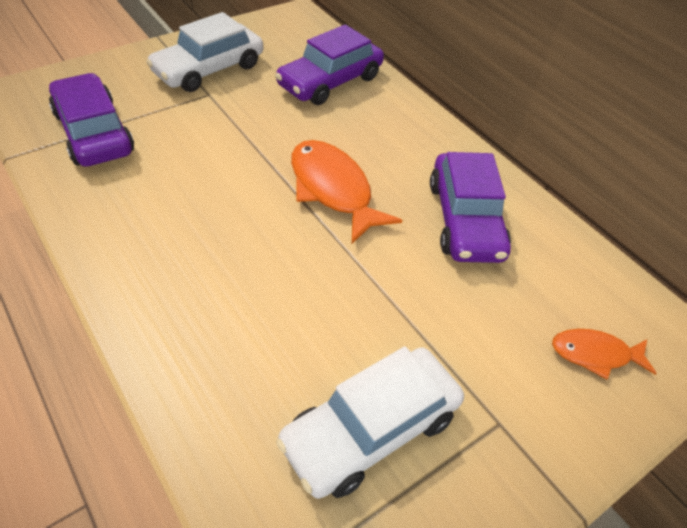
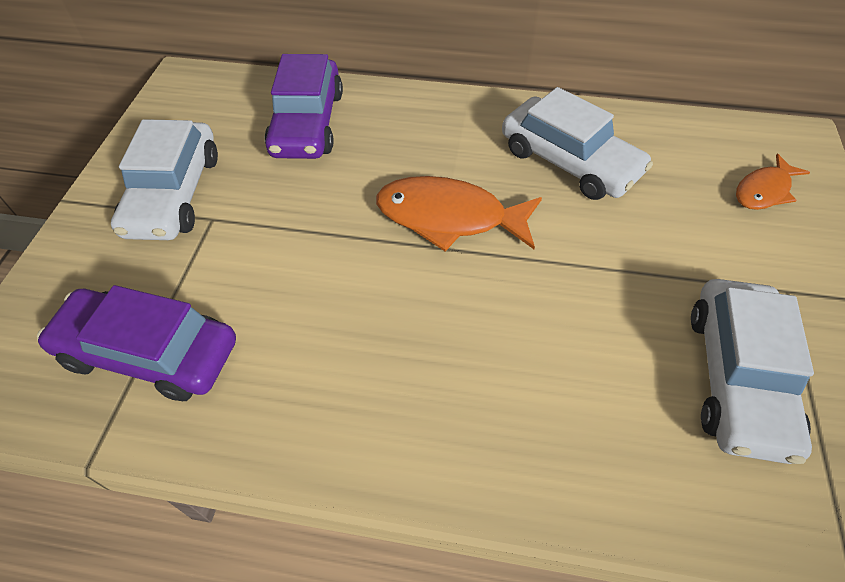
camera: 40 degrees left, 5 degrees up
purple car [430,152,511,263] -> white car [502,87,653,200]

